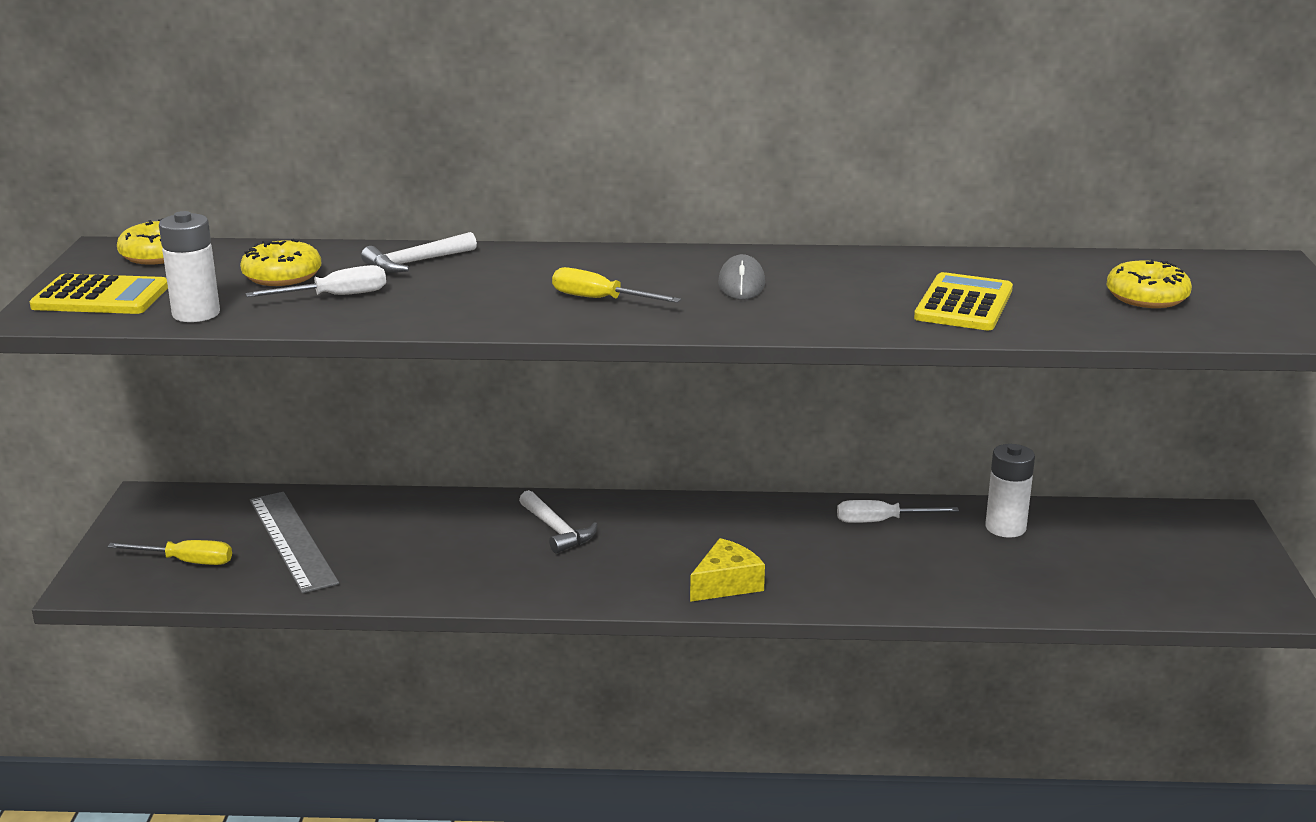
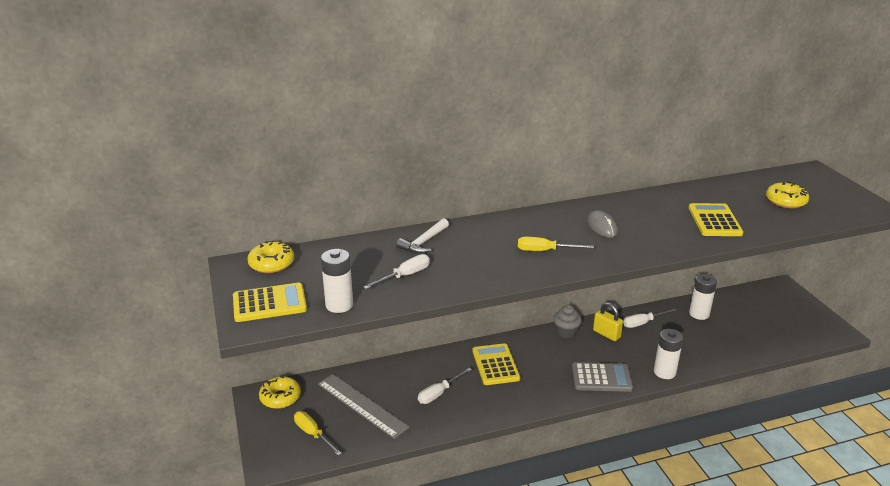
camera: 20 degrees left, 5 degrees up
yellow screwdriver [107,540,232,565] -> yellow screwdriver turned 120 degrees counterclockwise [294,411,342,456]
yellow donut [240,239,321,286] -> yellow donut moved to [259,375,301,409]
white hammer [519,490,598,553] -> yellow calculator [472,343,520,385]
yellow cheese [690,538,765,602] -> grey calculator [572,362,633,392]
none -> white screwdriver [418,368,472,404]
none -> grey cupcake [553,305,582,338]
none -> yellow padlock [593,302,623,341]
none -> white battery [654,329,683,379]

